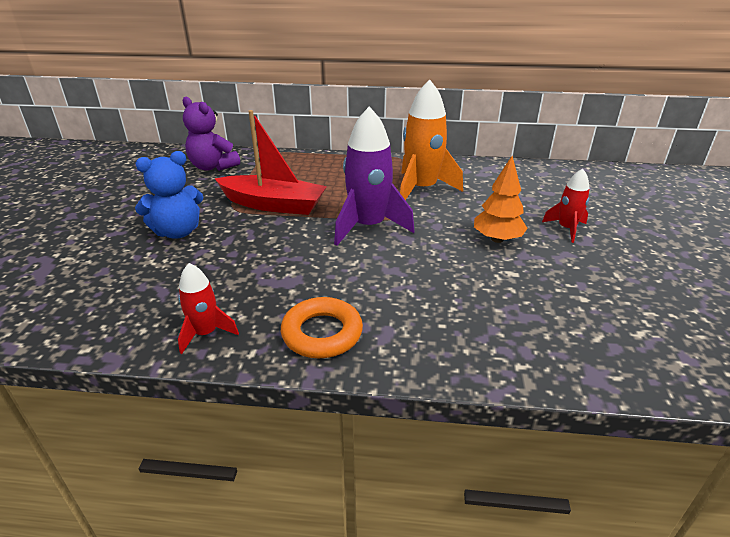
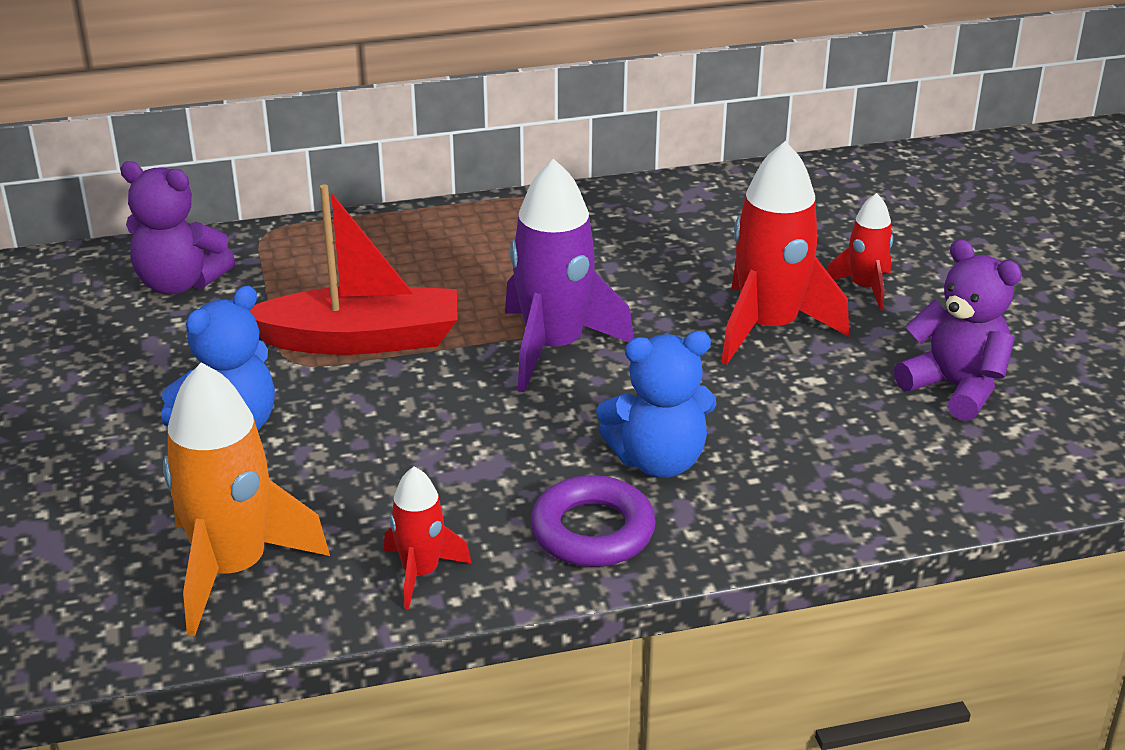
camera: 20 degrees left, 0 degrees up
orange ring [281,297,363,358] -> purple ring [531,475,656,567]
orange rocket [400,80,463,200] -> orange rocket moved to [163,362,330,636]
orange tree [474,156,528,243] -> red rocket [721,141,849,365]
none -> blue teddy bear [596,331,717,478]
none -> purple teddy bear [894,239,1022,421]

